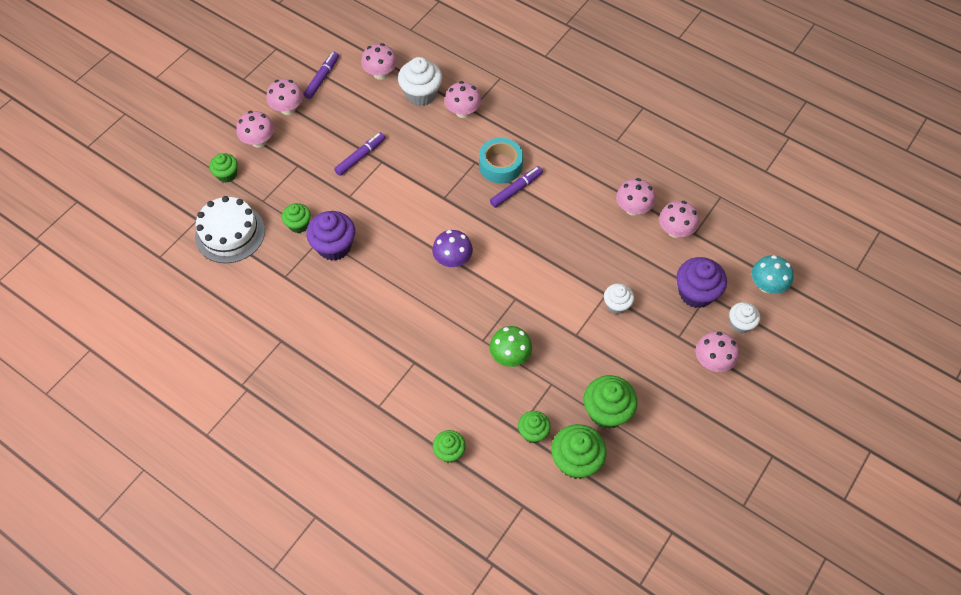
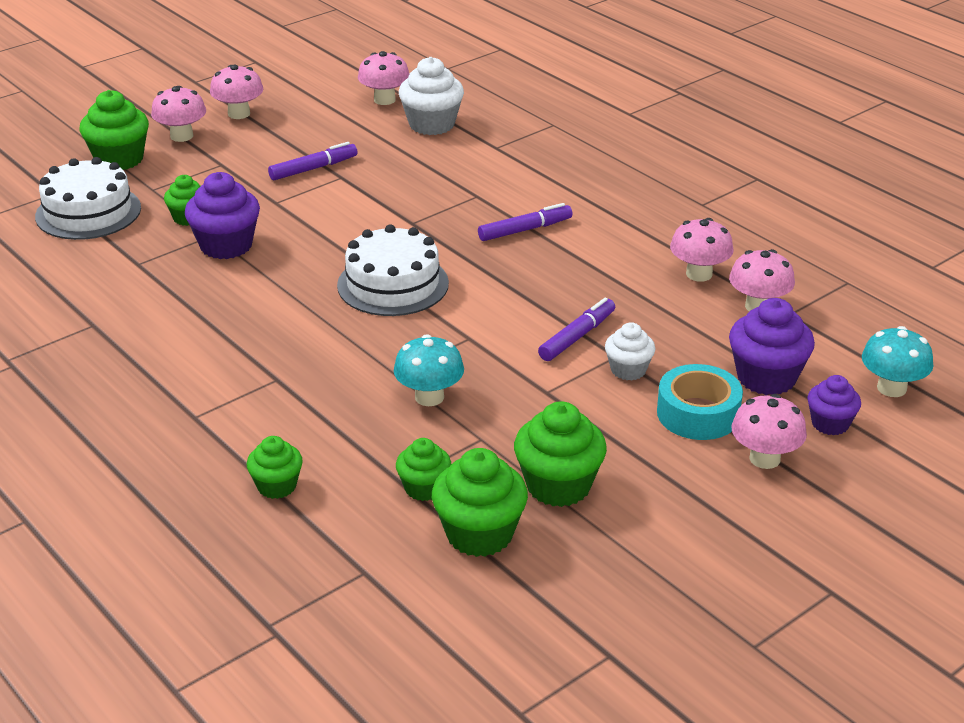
camera: 15 degrees right, 25 degrees down
green cupcake [209,153,238,183] -> green cupcake [80,90,149,170], size x1.65
purple marker [303,52,339,99] -> purple marker moved to [538,297,615,361]
purple mushroom [432,230,473,267] -> white cake [337,224,449,316]
pink mushroom [445,81,481,118] -> none
turquoise tape [479,138,523,183] -> turquoise tape moved to [657,364,743,440]
green mushroom [490,326,532,367] -> turquoise mushroom [394,334,464,406]
white cupcake [729,302,760,333] -> purple cupcake [807,375,861,435]

